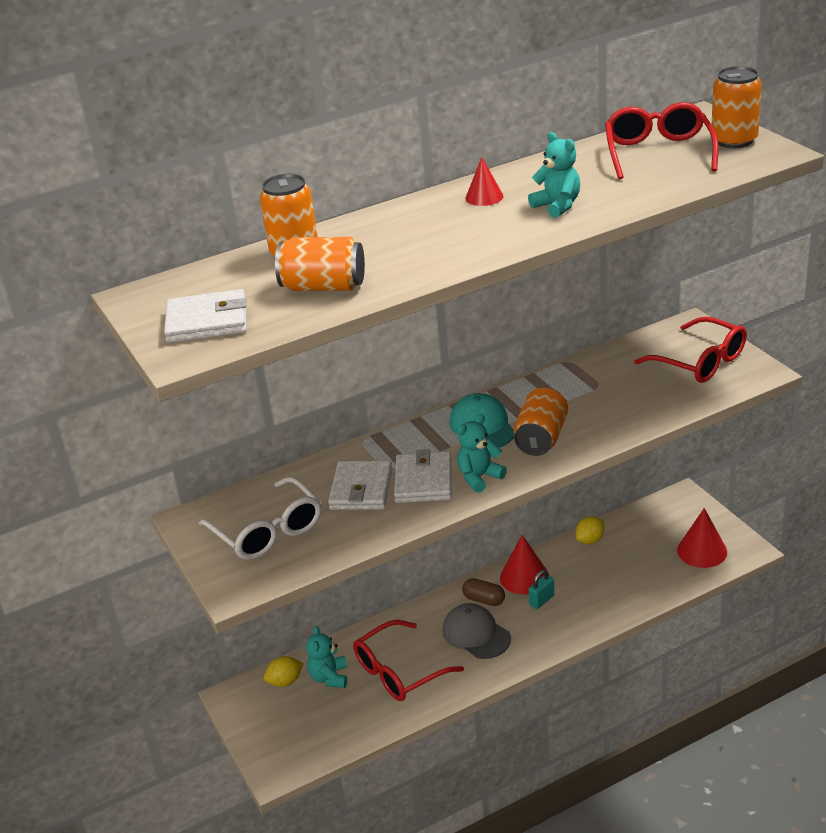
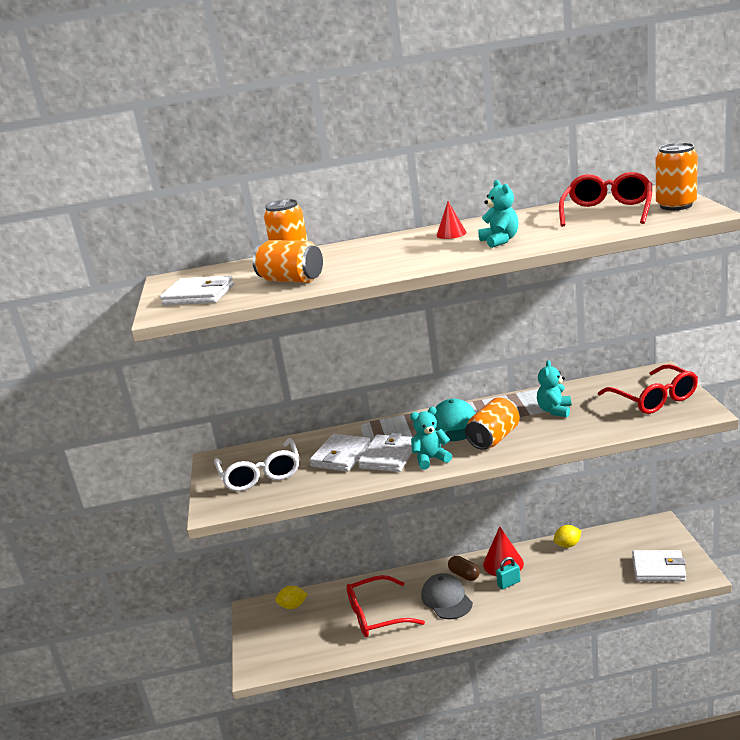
camera: 20 degrees right, 10 degrees down
turquoise teddy bear [306,626,347,688] -> turquoise teddy bear moved to [537,360,571,417]
red cone [677,508,727,568] -> white wallet [632,550,686,581]

